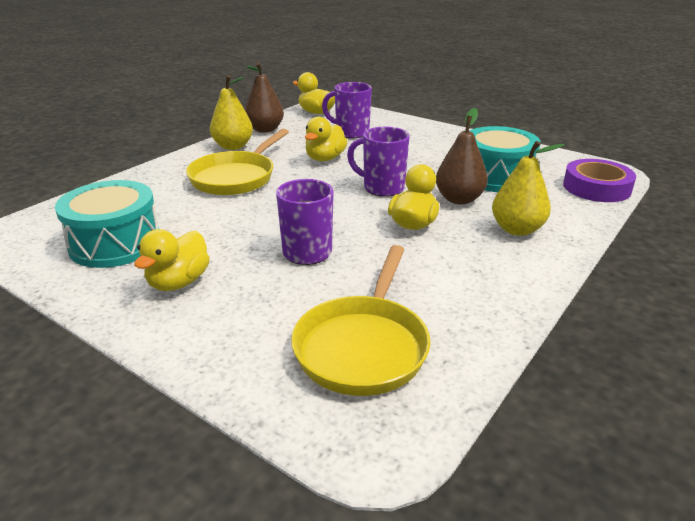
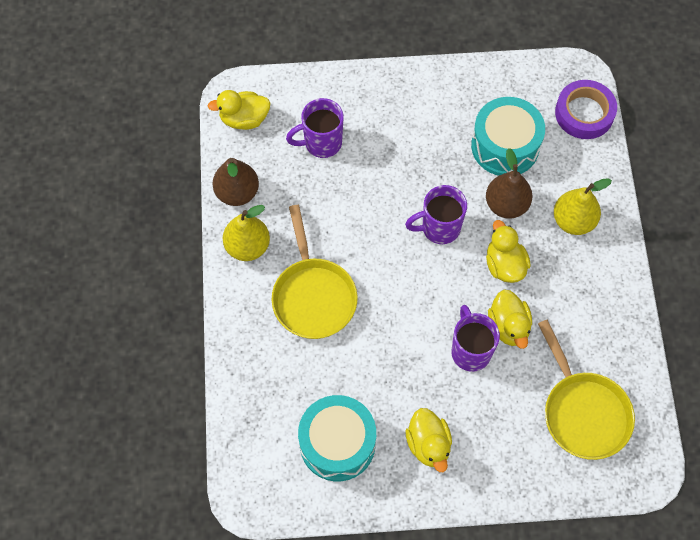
camera: 40 degrees left, 35 degrees up
yellow duck [305,117,347,161] -> yellow duck moved to [488,290,532,349]

